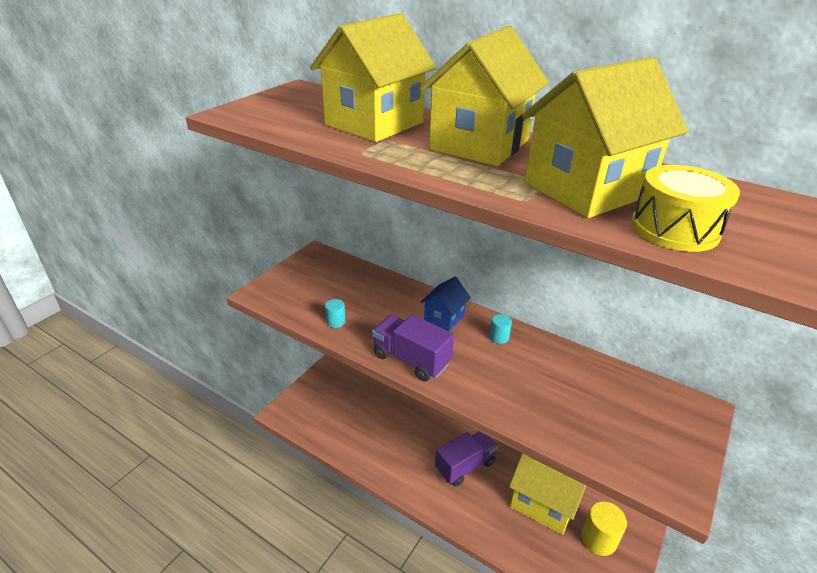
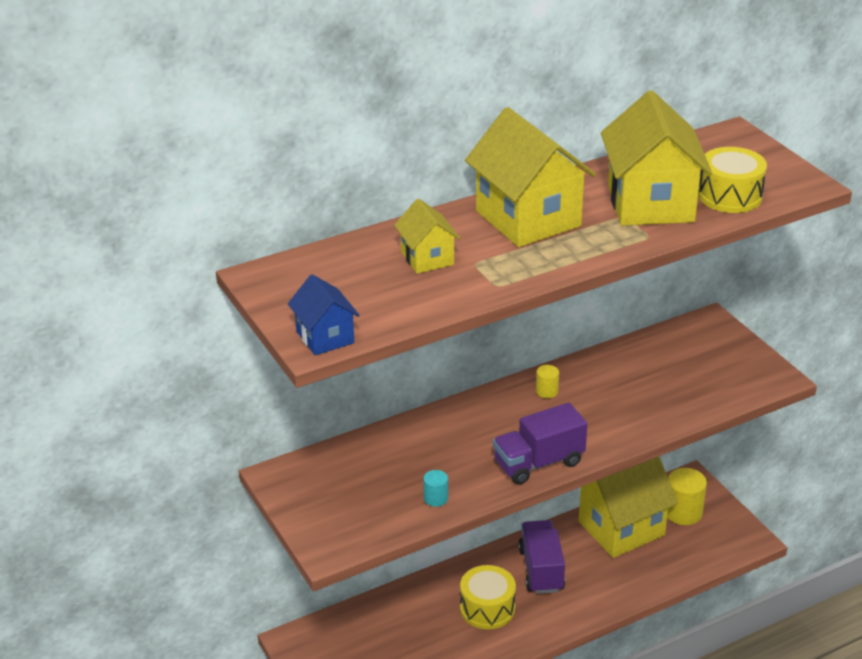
camera: 60 degrees left, 0 degrees up
yellow house [310,13,436,142] -> yellow house [394,199,460,274], size x0.52
blue house [421,277,471,331] -> blue house moved to [288,274,360,355]
turquoise cylinder [490,314,512,344] -> yellow cylinder [536,365,559,398]
none -> yellow drum [460,565,516,629]

